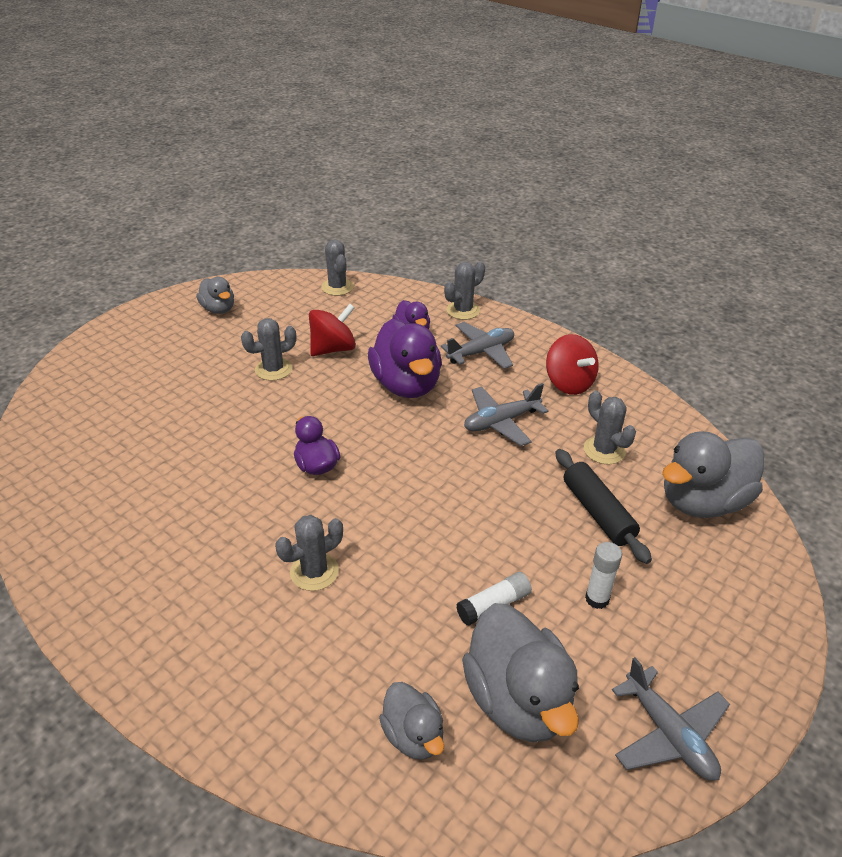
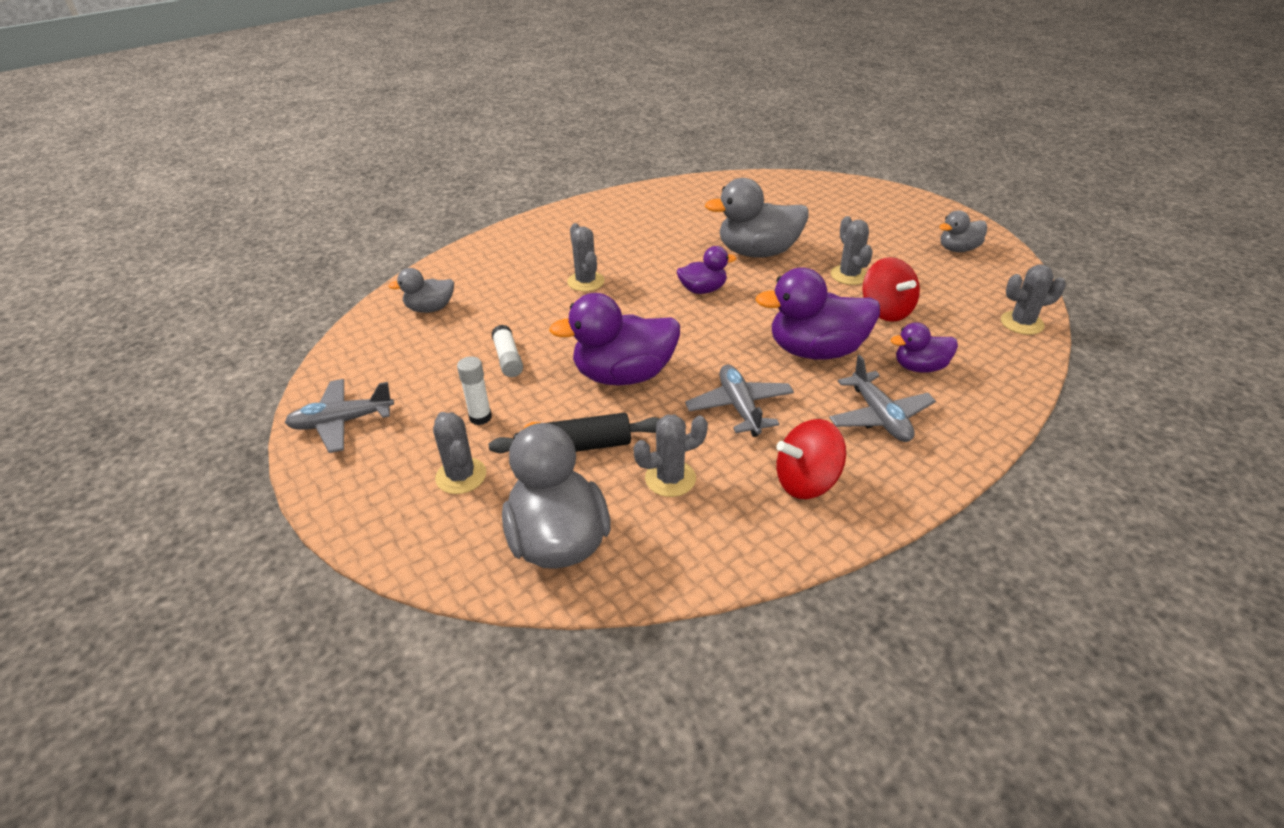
camera: 105 degrees right, 0 degrees up
grey cactus [444,261,485,320] -> grey cactus moved to [433,412,486,494]
grey duck [462,603,579,742] -> grey duck moved to [705,178,809,258]
none -> purple duck [549,293,680,385]

